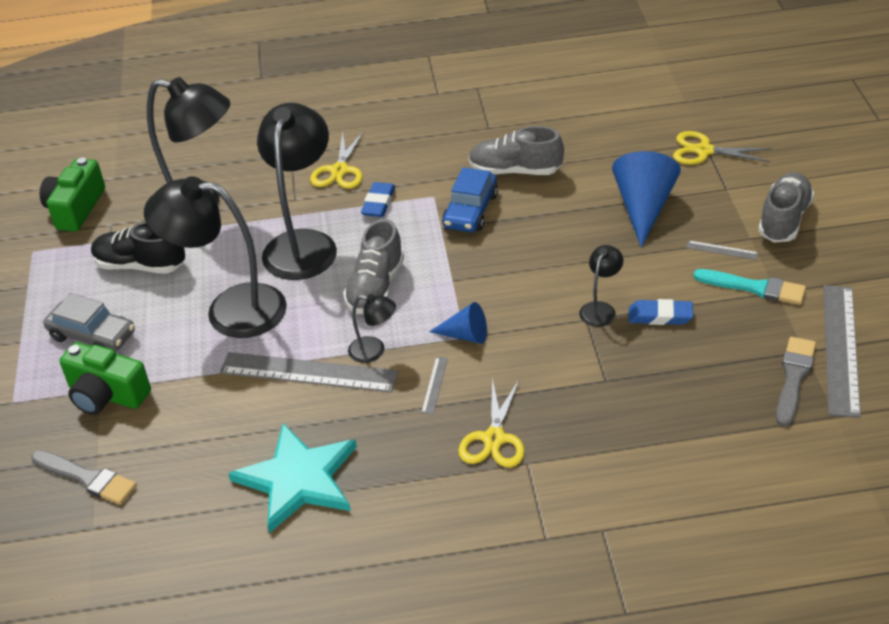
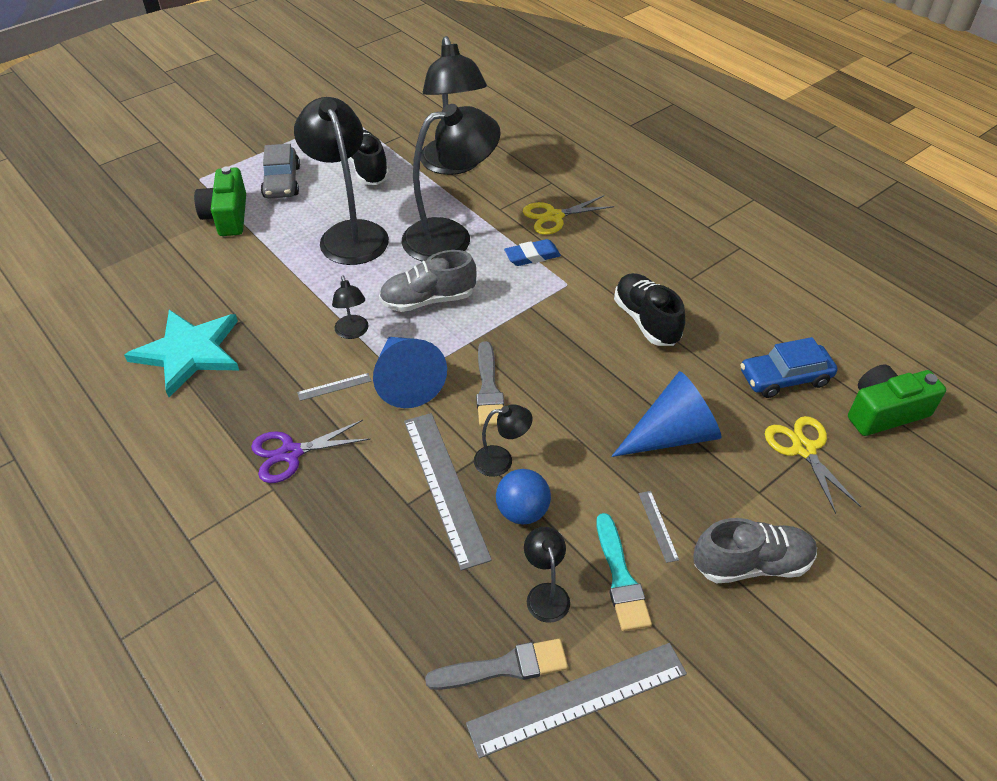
camera: 55 degrees right, 5 degrees up
grey brush [32,450,137,505] -> grey brush moved to [476,341,504,426]
green camera [40,158,105,232] -> green camera moved to [848,364,946,436]
grey ruler [220,352,398,392] -> grey ruler moved to [404,413,492,571]
blue cone [429,302,487,344] -> blue cone [373,337,447,408], size x1.77
blue car [442,167,498,232] -> blue car moved to [740,337,838,398]
yellow scissors [458,378,525,468] -> purple scissors [251,420,370,483]
grey shoe [469,126,564,175] -> black shoe [614,273,685,346]
blue eraser [629,299,693,325] -> blue ball [496,469,551,524]
none -> black lamp [524,527,570,623]

